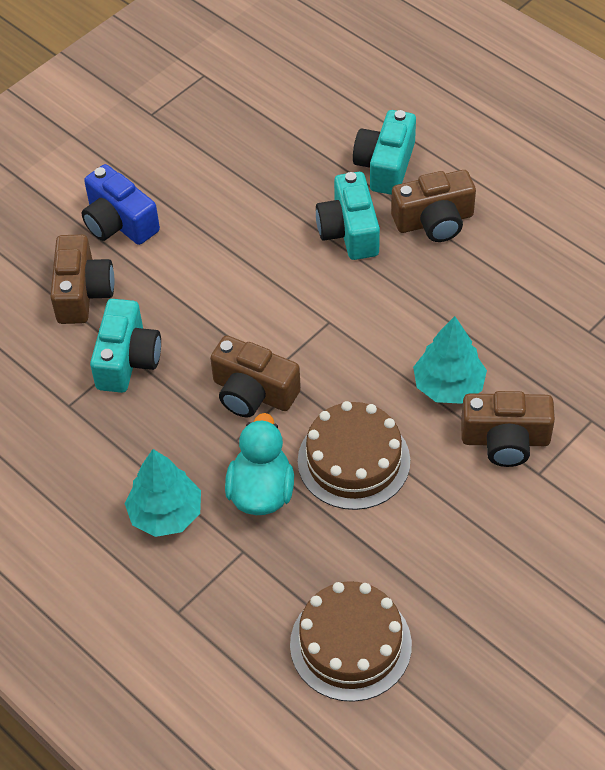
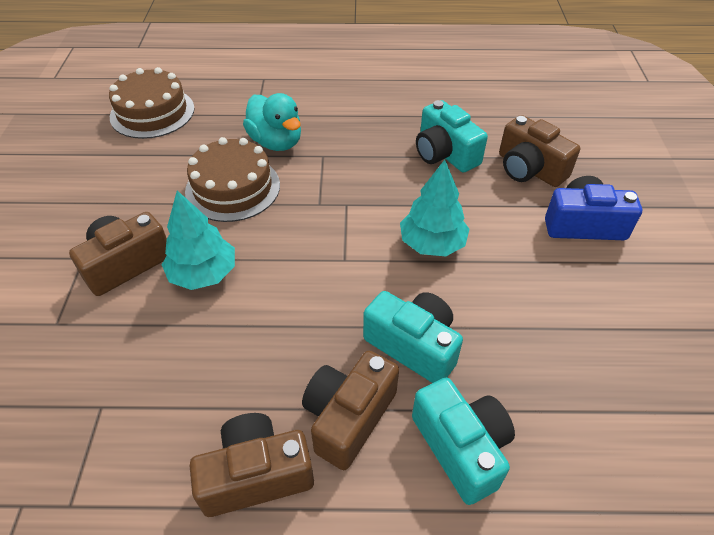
camera: 135 degrees right, 5 degrees down
turquoise tree [125,449,201,537] -> turquoise tree moved to [400,160,470,256]
brown camera [210,336,301,418] -> brown camera moved to [190,413,314,517]

